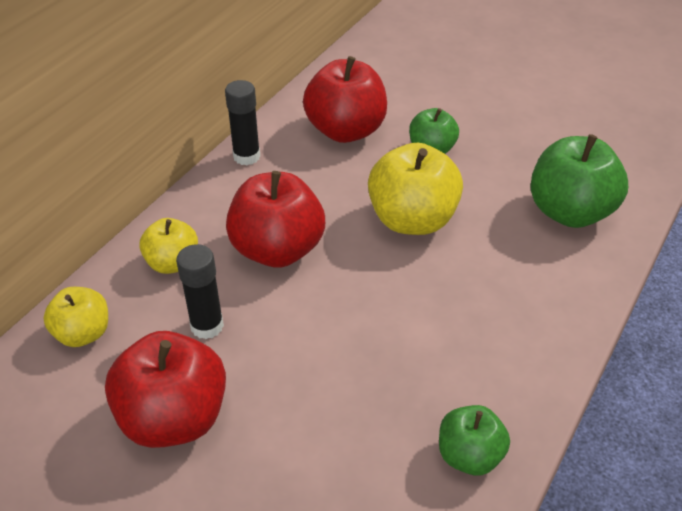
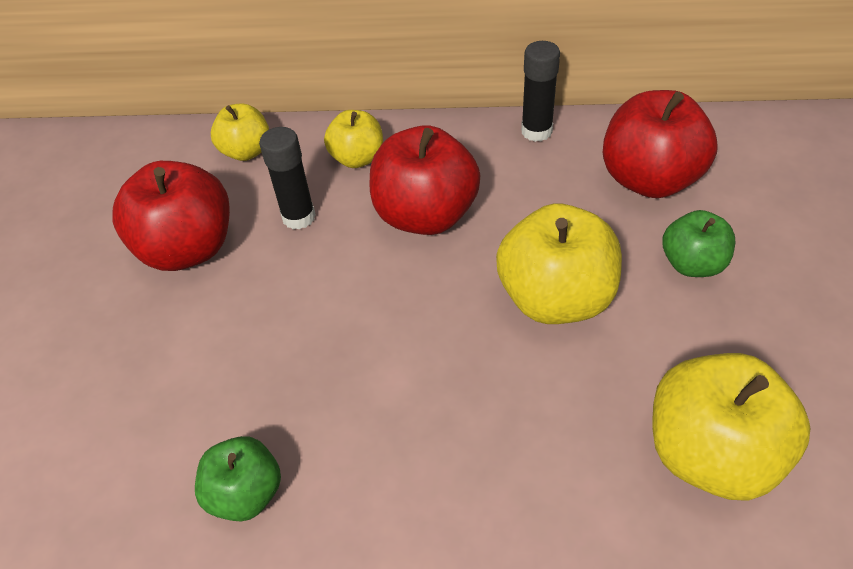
camera: 65 degrees right, 5 degrees up
green apple [530,134,628,228] -> yellow apple [653,353,811,501]

